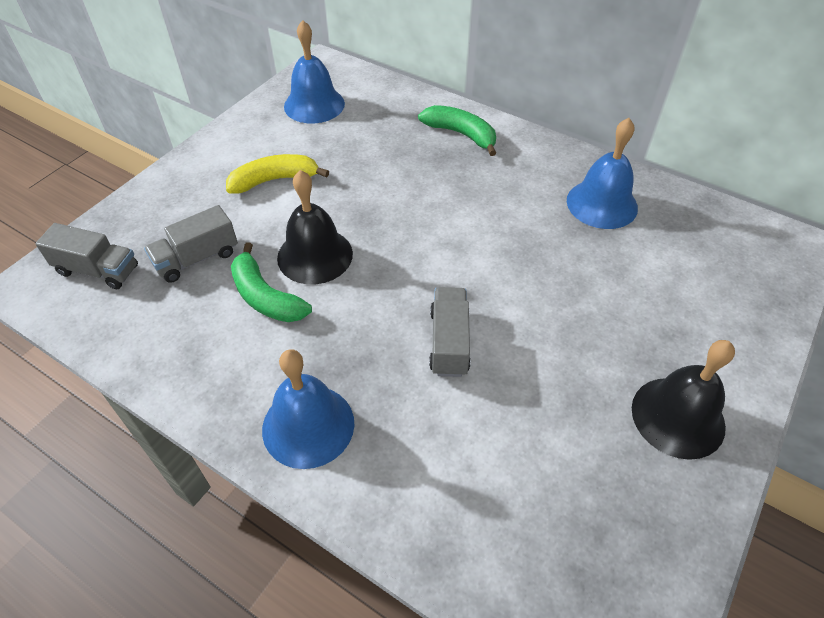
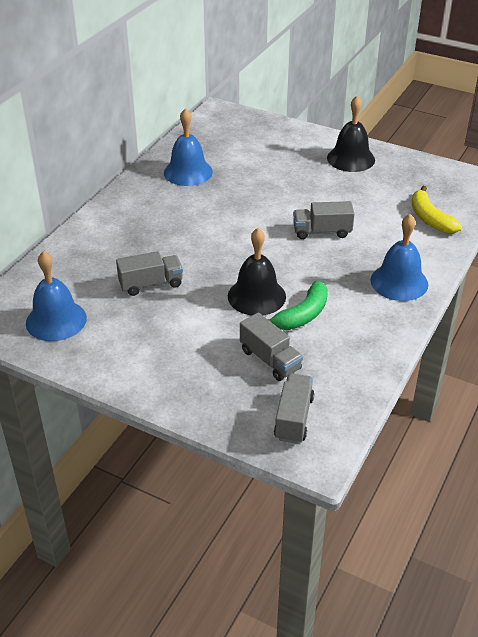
camera: 95 degrees left, 10 degrees down
yellow banana [226,154,329,194] -> yellow banana moved to [412,186,462,234]
green banana [418,105,496,156] -> none
none -> grey truck [116,251,183,296]

